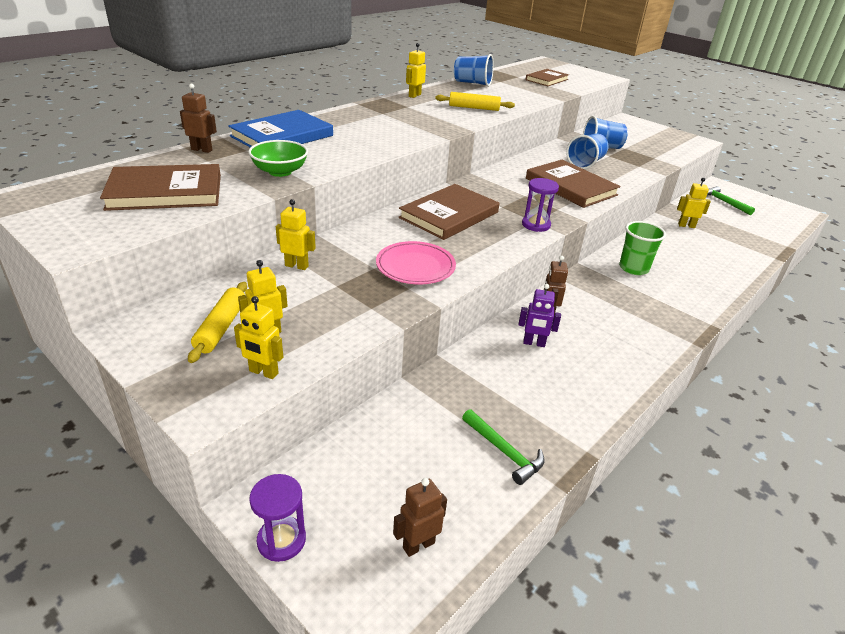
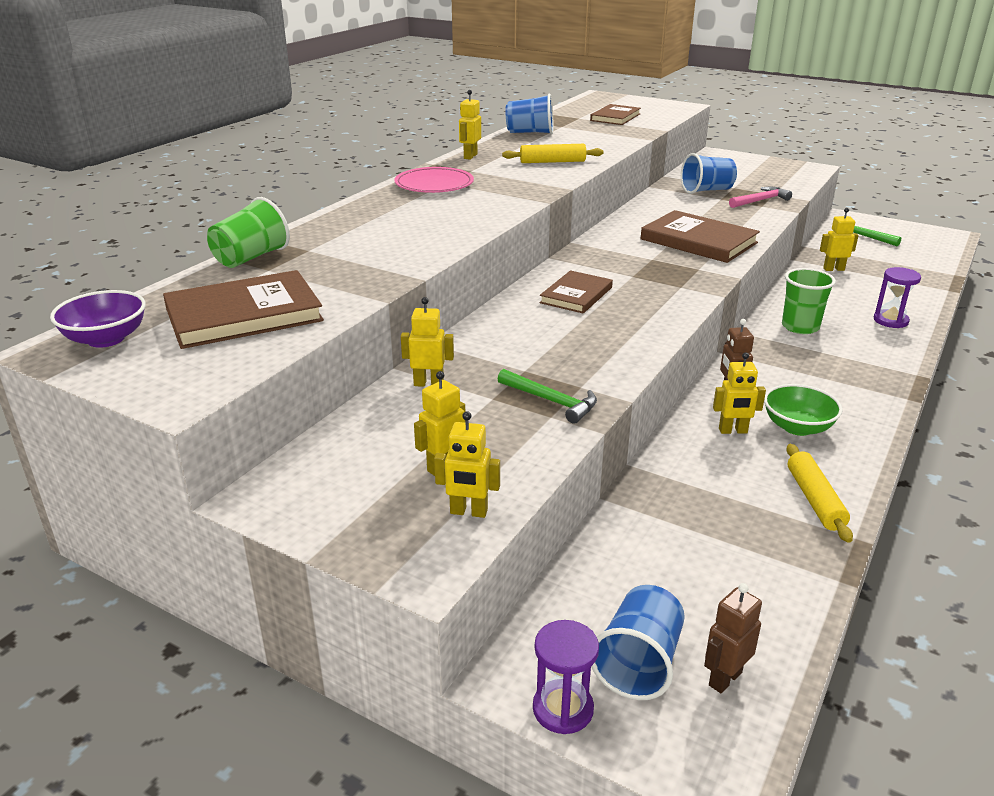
camera: 10 degrees left, 5 degrees down
brown robot [180,84,217,153] -> green cup [207,197,290,268]
yellow rolling pin [188,282,247,363] -> yellow rolling pin moved to [786,444,853,543]
blue book [228,110,333,147] -> none
green bowl [248,140,308,177] -> green bowl moved to [764,384,843,436]
pink plate [376,241,456,284] -> pink plate moved to [394,167,474,193]
brown book [399,184,499,240] -> brown book [540,270,613,314], size x0.63
green hammer [462,409,545,485] -> green hammer moved to [498,369,597,424]
purple robot [518,284,561,347] -> yellow robot [713,352,766,434]
purple hourglass [522,178,559,232] -> purple hourglass moved to [874,267,921,328]
blue cup [566,133,609,169] -> blue cup moved to [591,585,685,700]
none -> purple bowl [50,290,146,348]
none -> pink hammer [729,187,792,208]

